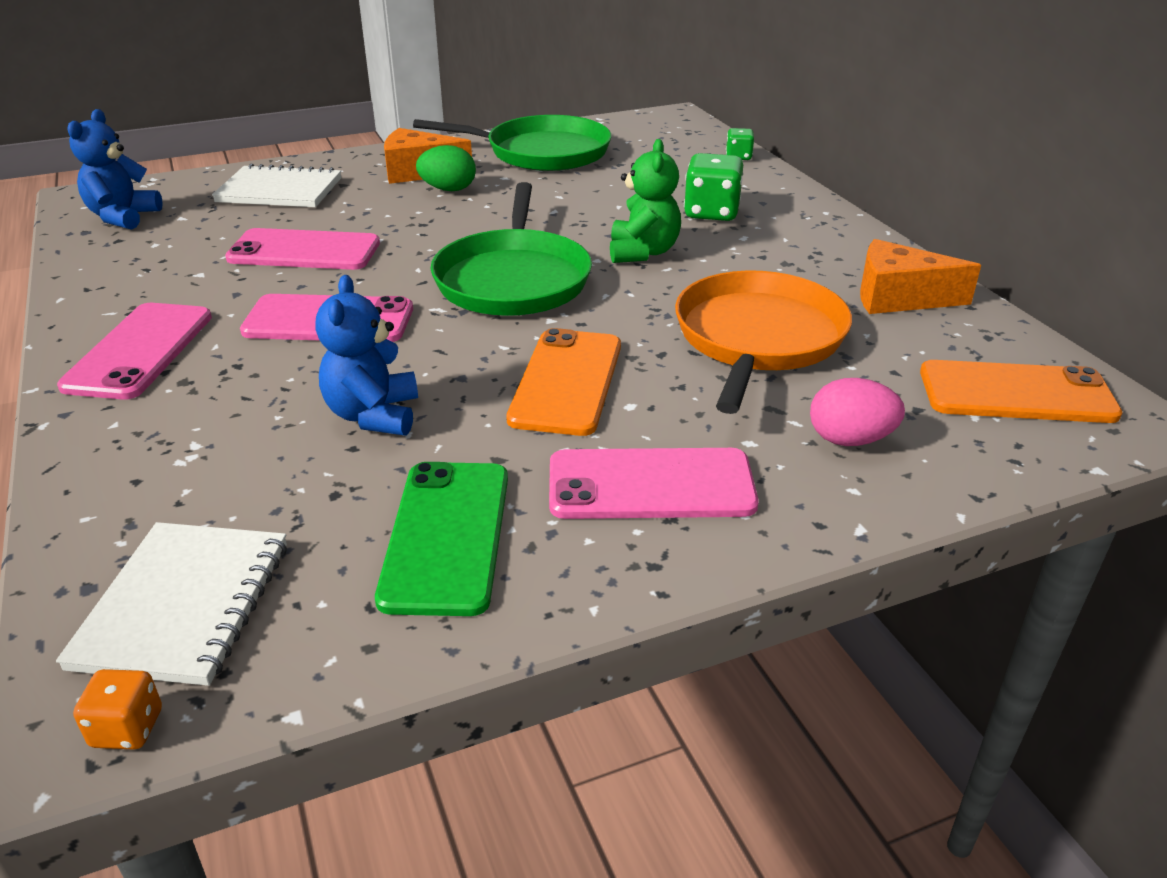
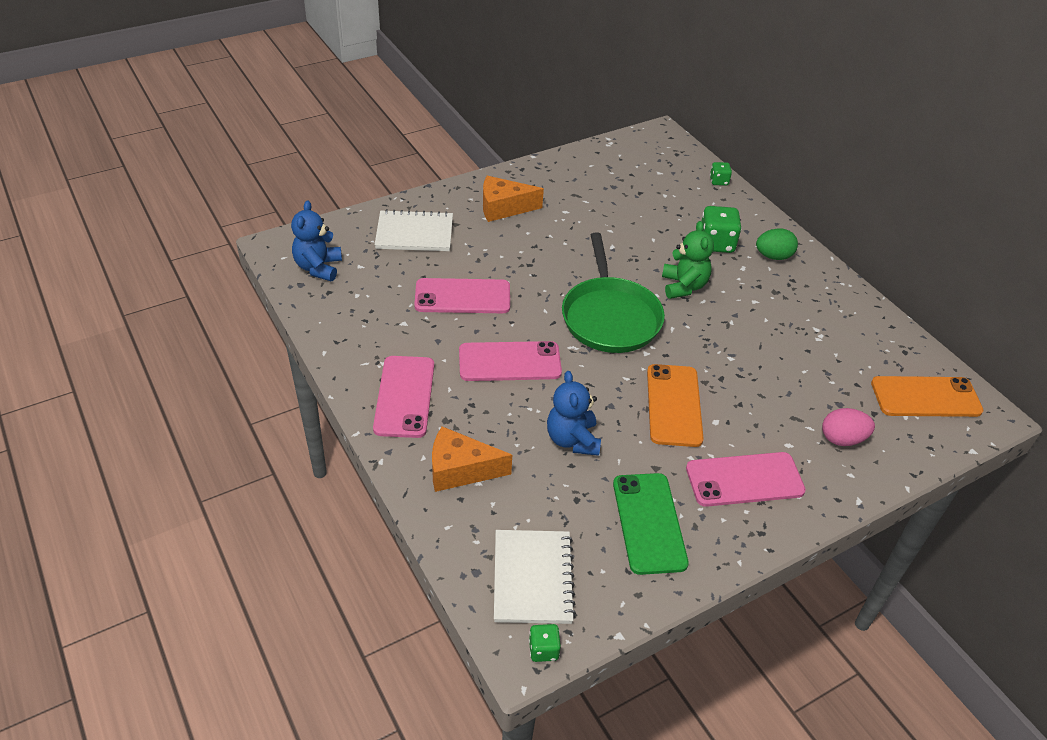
camera: 10 degrees left, 10 degrees up
orange dice [73,669,162,750] -> green dice [529,624,561,662]
green pan [413,115,611,171] -> none
green egg [416,145,476,191] -> green egg moved to [756,228,798,260]
orange pan [675,270,852,414] -> none
orange cheese [860,239,981,314] -> orange cheese moved to [432,426,512,492]

